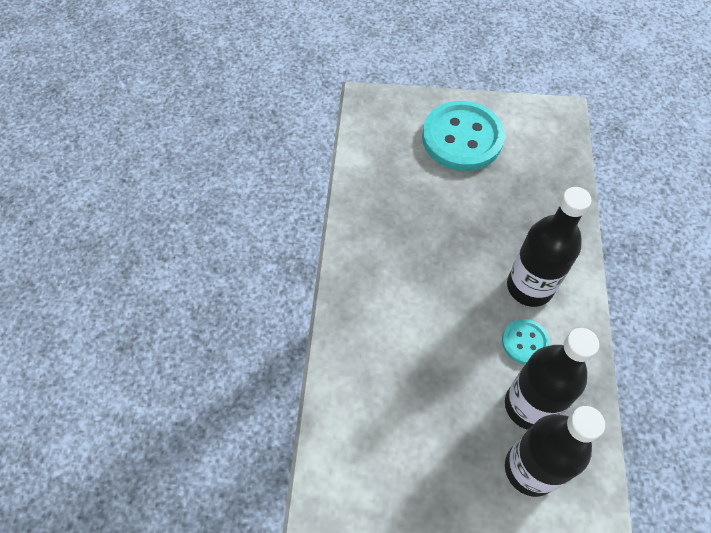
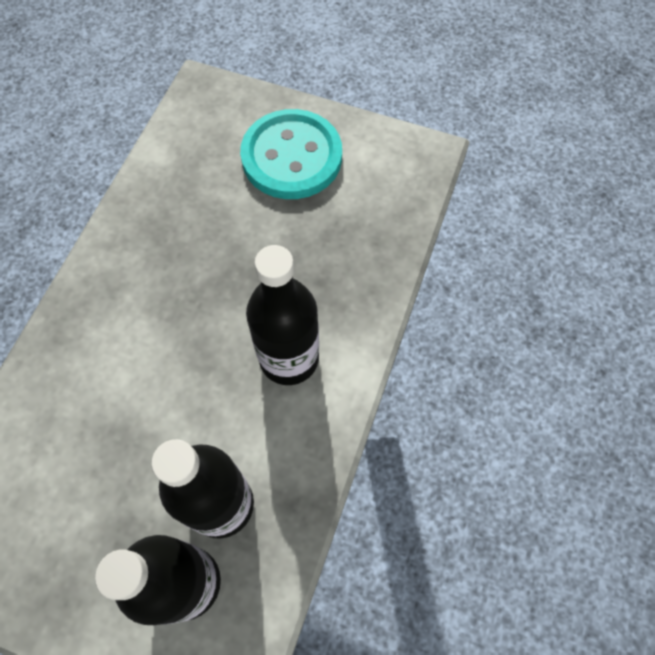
camera: 15 degrees right, 5 degrees up
turquoise button [502,319,550,364] -> none

